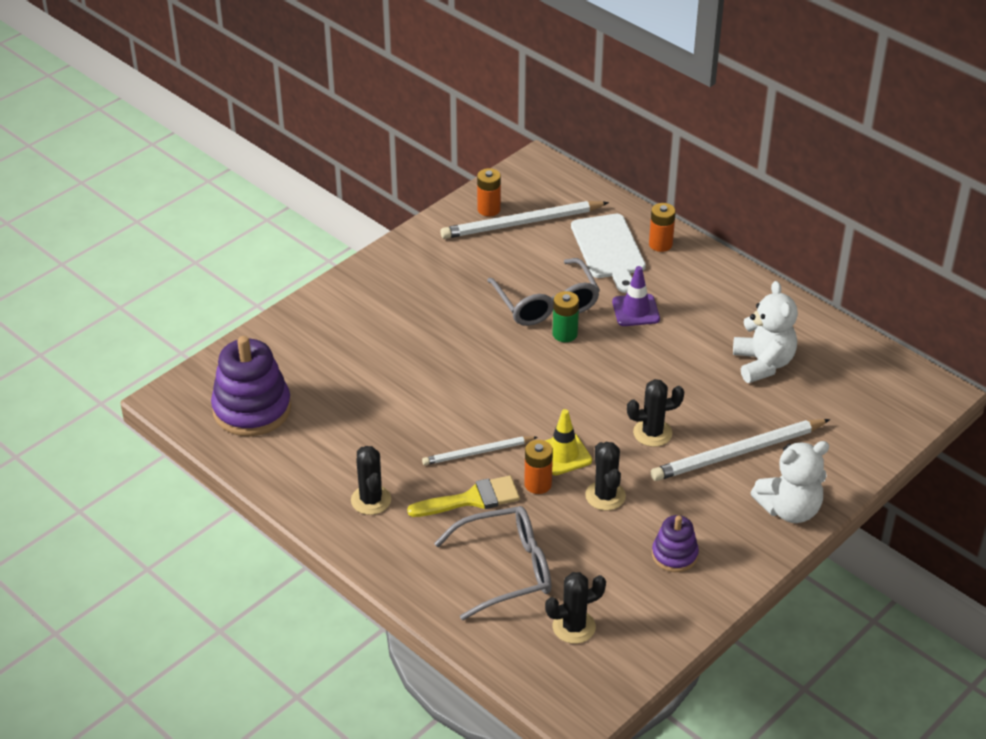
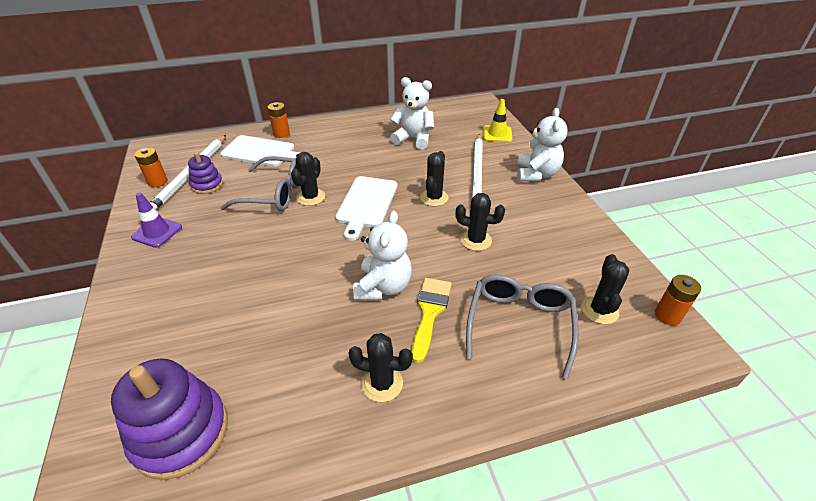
camera: 60 degrees left, 0 degrees up
white pencil [422,436,537,465] -> white teddy bear [353,210,412,301]
orange battery [524,440,553,494] -> orange battery moved to [655,275,701,325]
yellow traffic cone [545,409,592,475] -> yellow traffic cone moved to [483,99,512,142]
green battery [553,291,579,342] -> black cactus [291,152,325,206]
purple traffic cone [612,266,660,326] -> purple traffic cone moved to [131,192,182,248]
purple stacking toy [652,515,699,572] -> purple stacking toy moved to [188,152,223,194]
none -> white cutting board [335,176,398,241]

